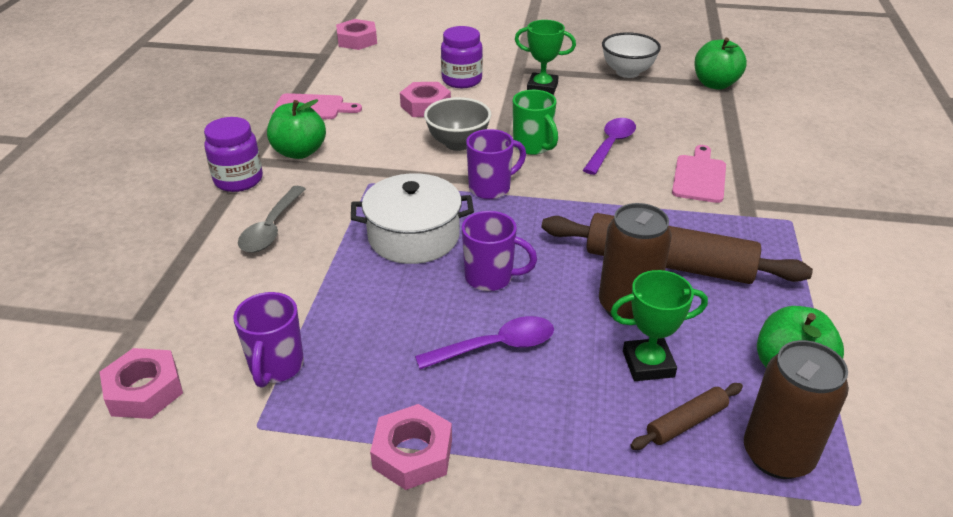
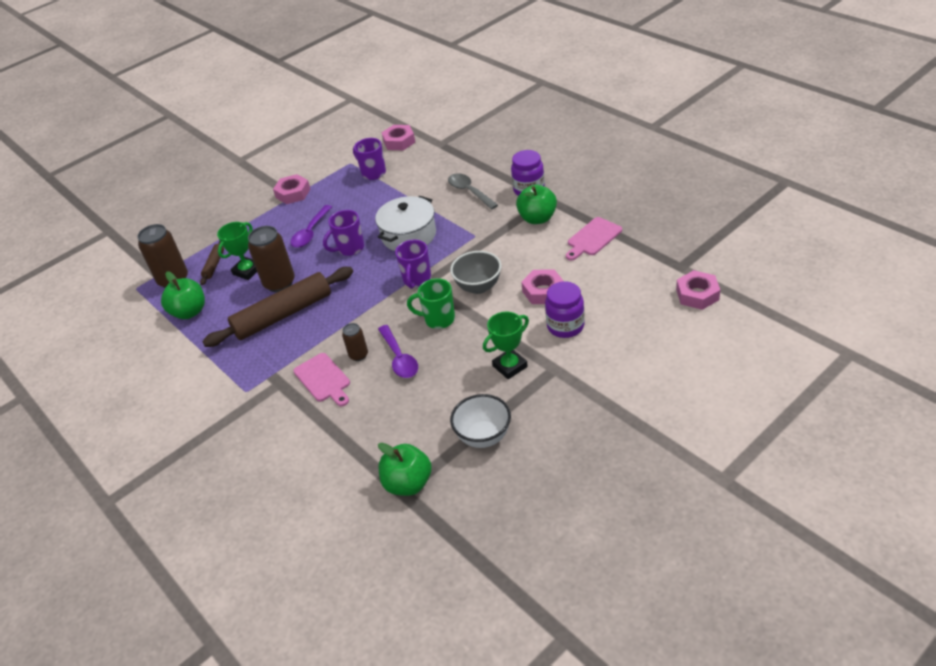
camera: 135 degrees right, 5 degrees up
none -> brown can [342,323,368,361]

